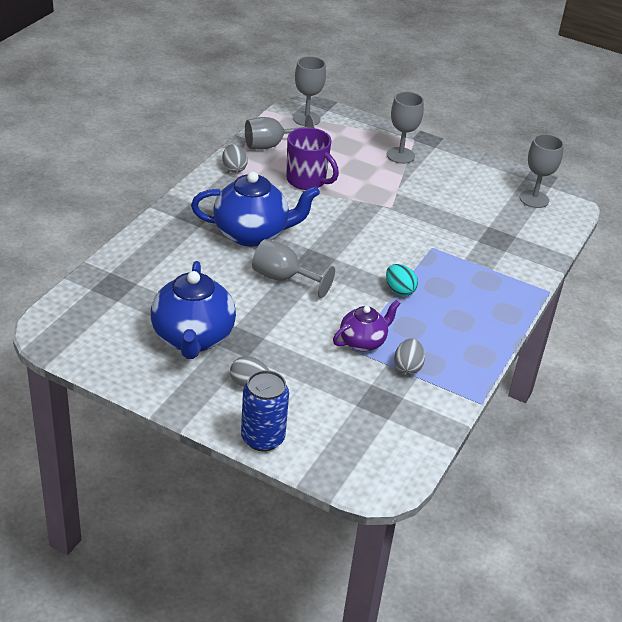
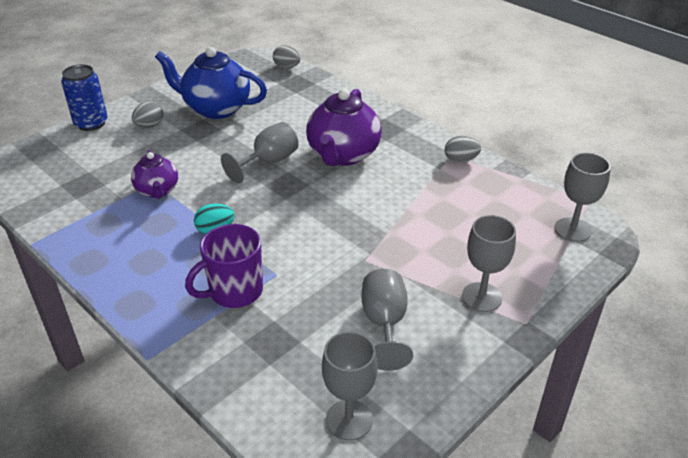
camera: 110 degrees right, 0 degrees up
blue teapot [191,172,320,247] -> purple teapot [306,89,382,166]
grey goblet [245,115,315,149] -> grey goblet moved to [361,269,413,371]
purple mug [287,127,339,190] -> purple mug moved to [185,224,263,308]
grey egg [394,338,425,375] -> grey egg moved to [273,45,301,68]

